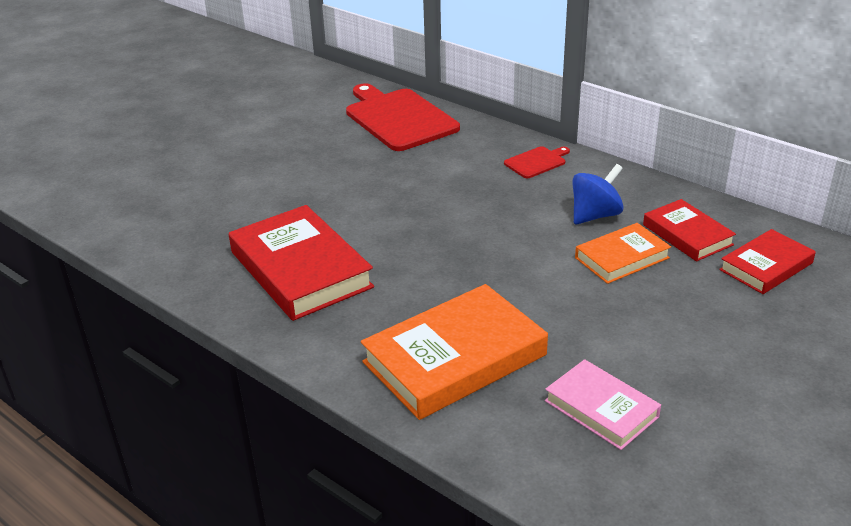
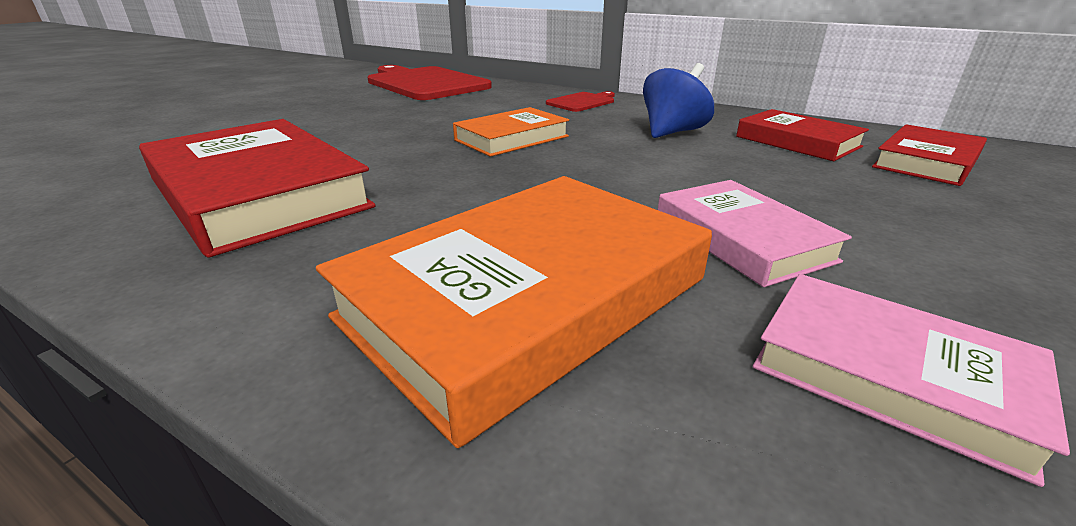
camera: 10 degrees left, 5 degrees down
orange book [575,223,671,284] -> orange book moved to [453,107,569,157]
none -> pink book [658,180,852,287]

